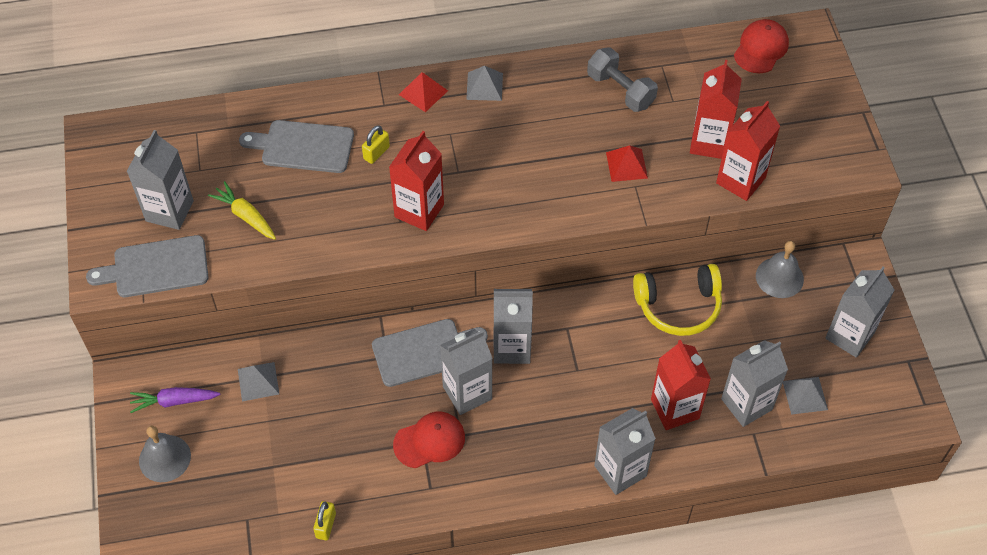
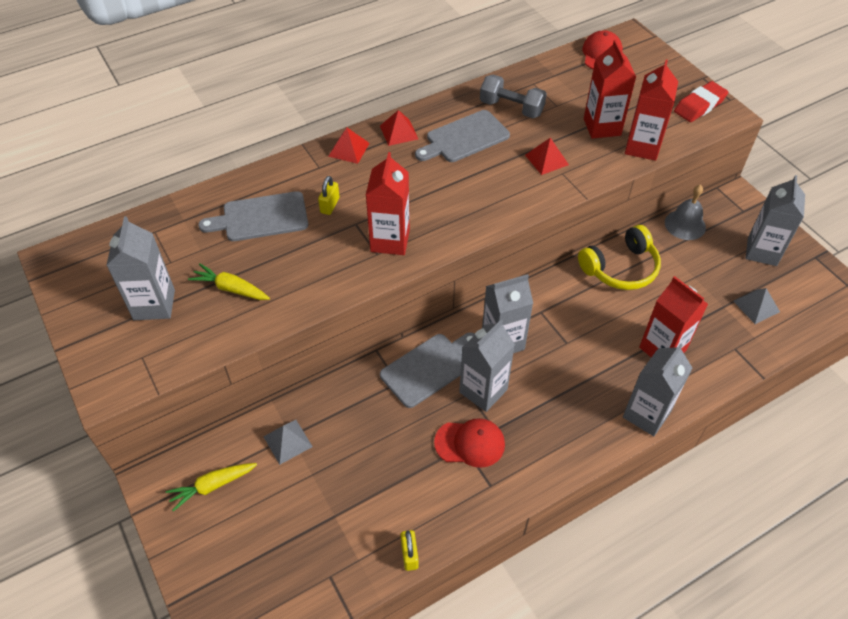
camera: 20 degrees left, 5 degrees down
grey cutting board [86,235,208,297] -> grey cutting board moved to [415,110,510,162]
purple carrot [130,387,220,413] -> yellow carrot [166,463,257,511]
grey bell [139,426,191,482] -> none
red cap [393,412,465,468] -> red cap turned 45 degrees clockwise [434,418,505,468]
grey pyramid [466,66,503,101] -> red pyramid [380,110,418,146]
grey carton [721,340,788,427] -> none
none -> red eraser [674,81,729,122]

